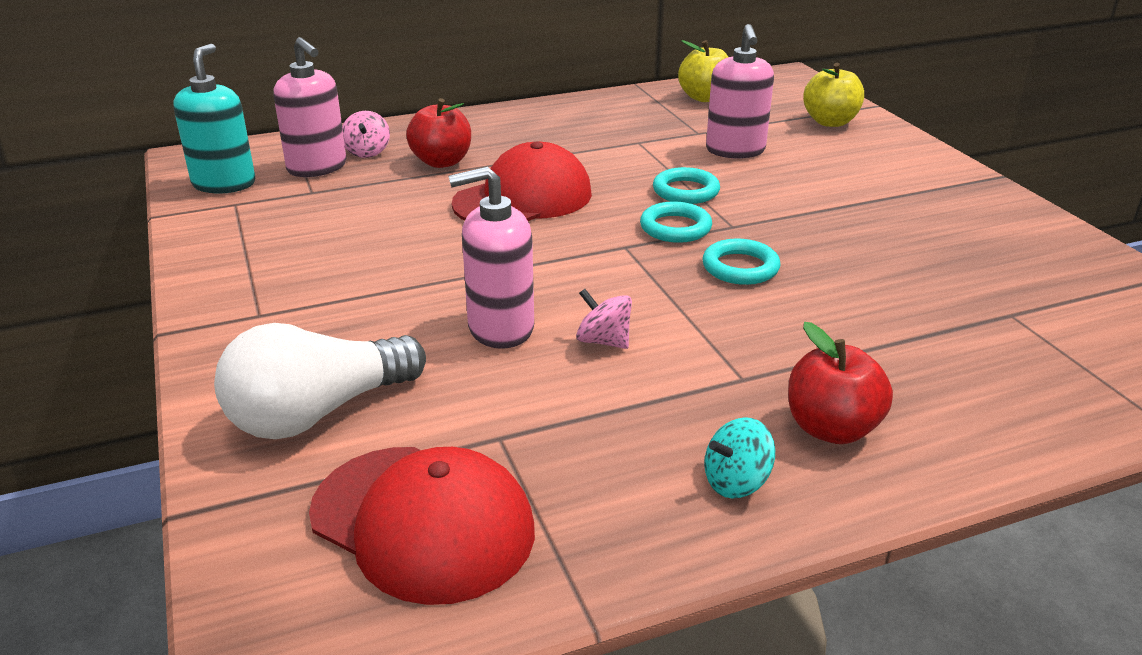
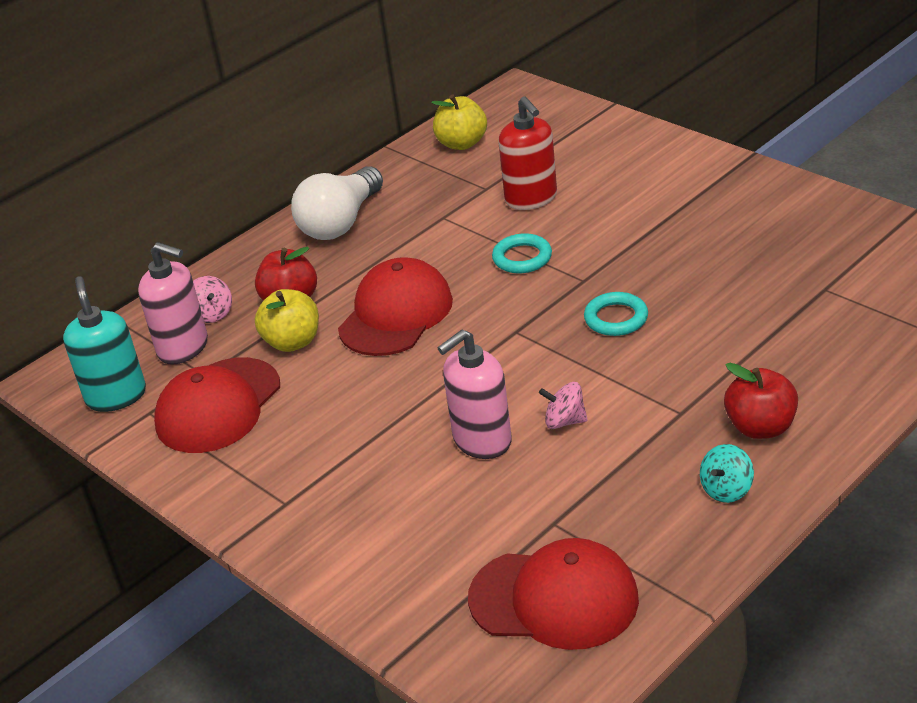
camera: 20 degrees left, 5 degrees up
white light bulb [214,323,426,439] -> white light bulb moved to [291,166,383,240]
turquoise ring [640,201,712,243] -> none
pink soap dispenser [706,24,774,159] -> red soap dispenser [498,96,557,210]
yellow apple [803,63,864,127] -> yellow apple moved to [255,289,319,352]
none -> red cap [154,357,280,453]

